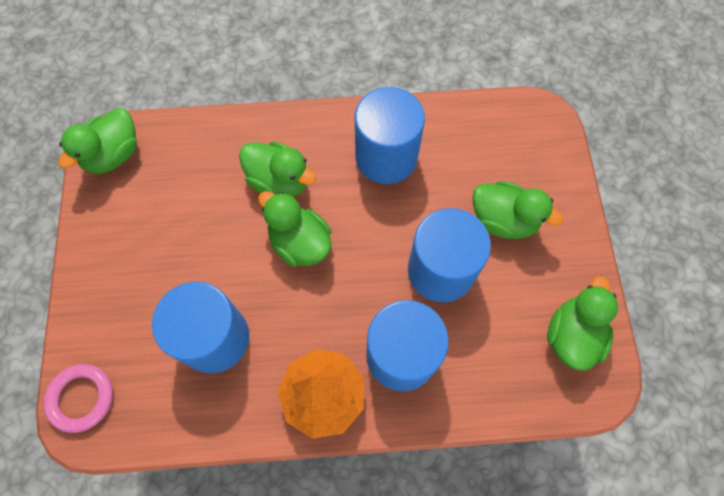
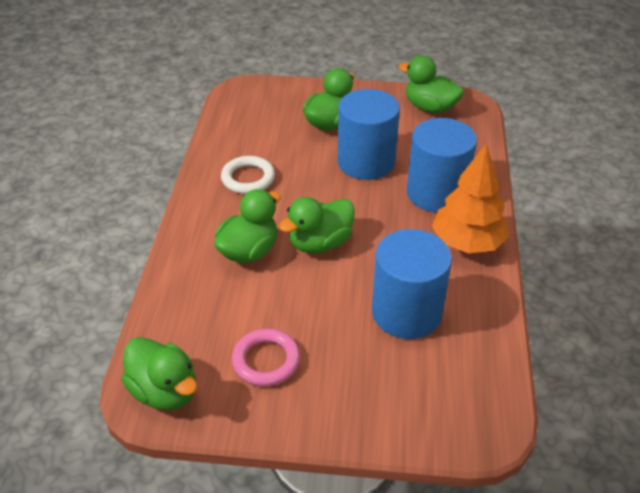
camera: 80 degrees left, 25 degrees down
pink ring [44,364,113,433] -> pink ring moved to [232,329,300,387]
blue cylinder [355,87,425,184] -> white ring [221,156,275,194]

